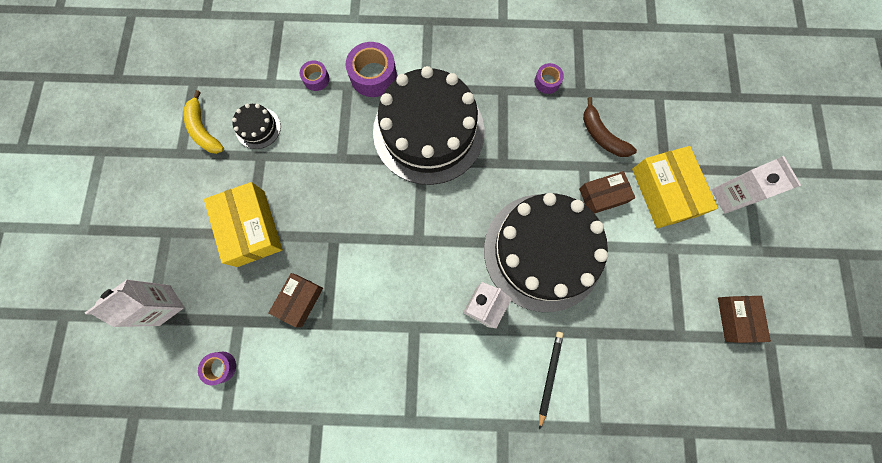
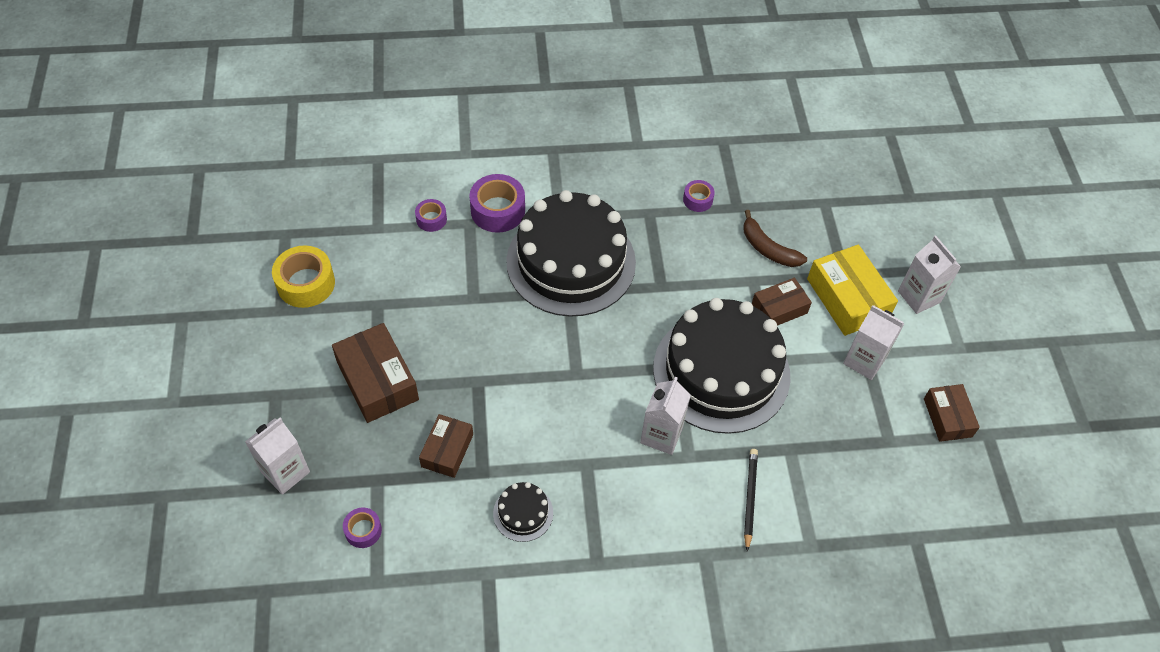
camera: 10 degrees left, 20 degrees down
yellow banana [183,90,224,154] -> yellow tape [272,245,335,308]
yellow box [204,182,283,267] -> brown box [332,323,419,423]
black cake [232,104,281,149] -> black cake moved to [493,482,553,542]
none -> white carton [843,305,904,380]

